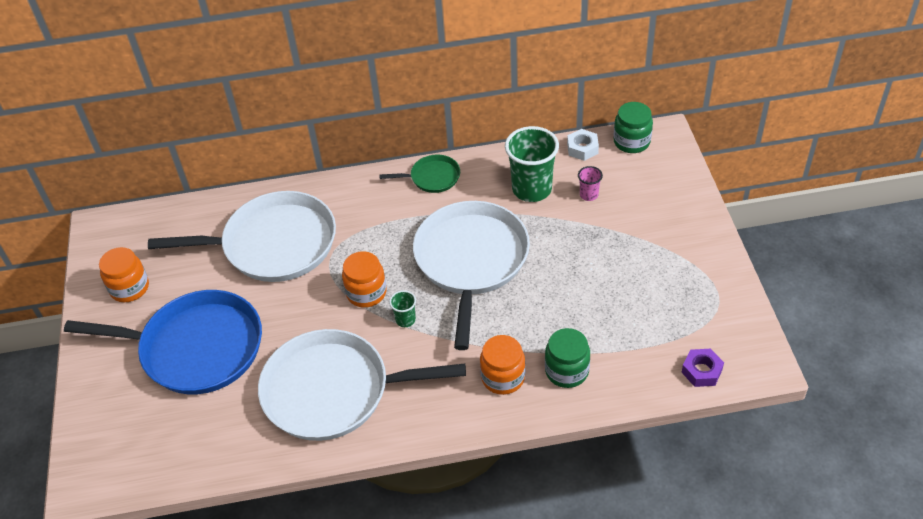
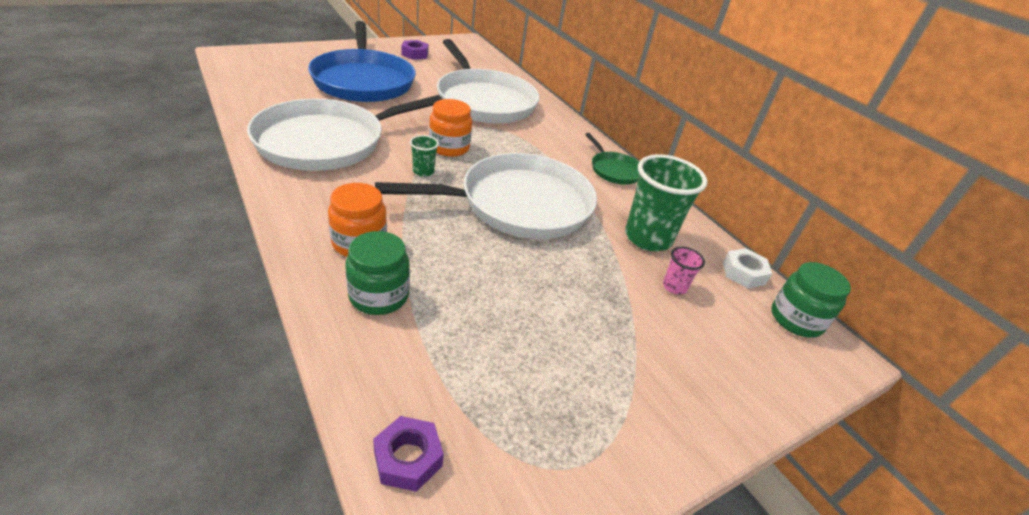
camera: 60 degrees right, 10 degrees down
orange jar [99,247,149,302] -> purple nut [401,40,429,60]
white pan [258,329,466,441] -> white pan turned 105 degrees counterclockwise [247,95,442,171]

